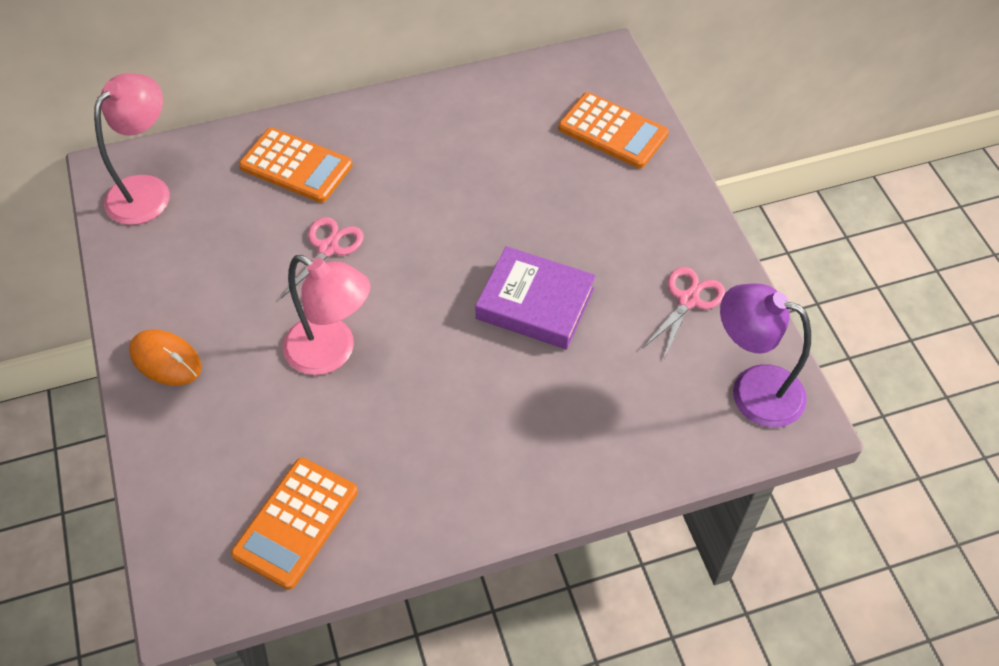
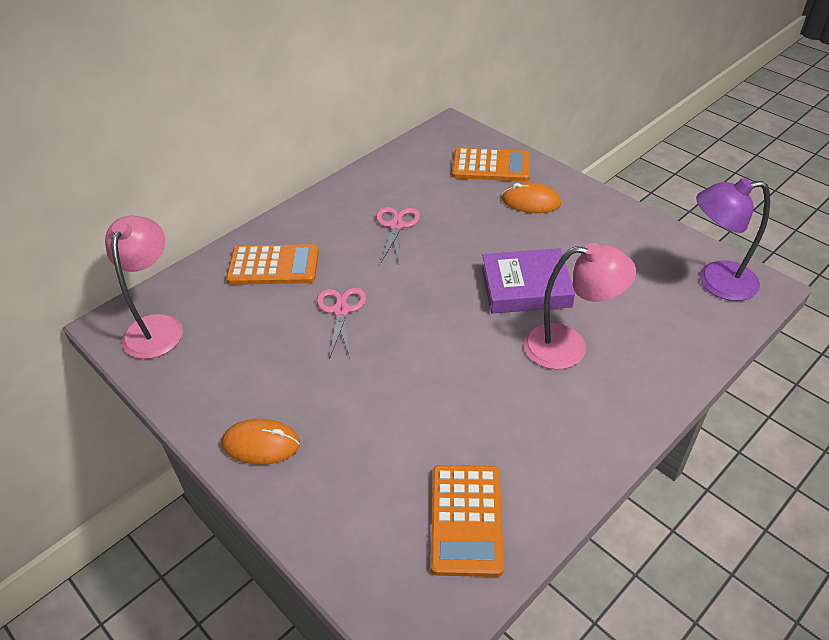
camera: 25 degrees left, 10 degrees down
pink lamp [283,255,370,375] -> pink lamp moved to [524,243,636,369]
pink scissors [643,267,725,358] -> pink scissors moved to [376,207,420,262]
none -> orange mouse [502,182,561,213]

